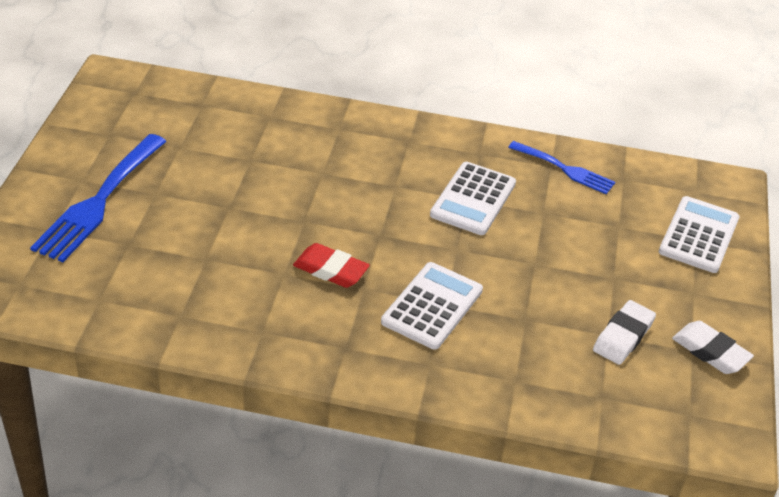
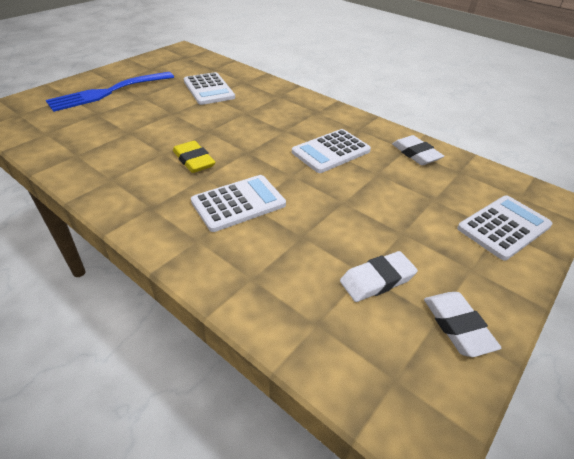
camera: 30 degrees right, 0 degrees up
red eraser [293,243,370,288] -> yellow eraser [173,141,215,173]
blue fork [508,141,615,194] -> white eraser [392,135,444,165]
none -> white calculator [184,72,235,105]

